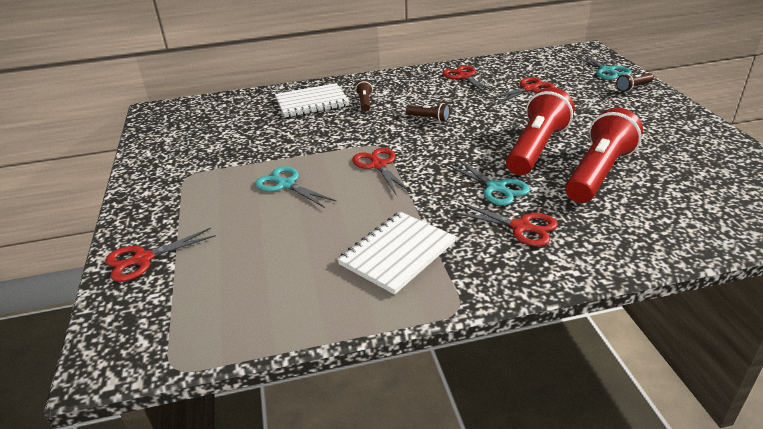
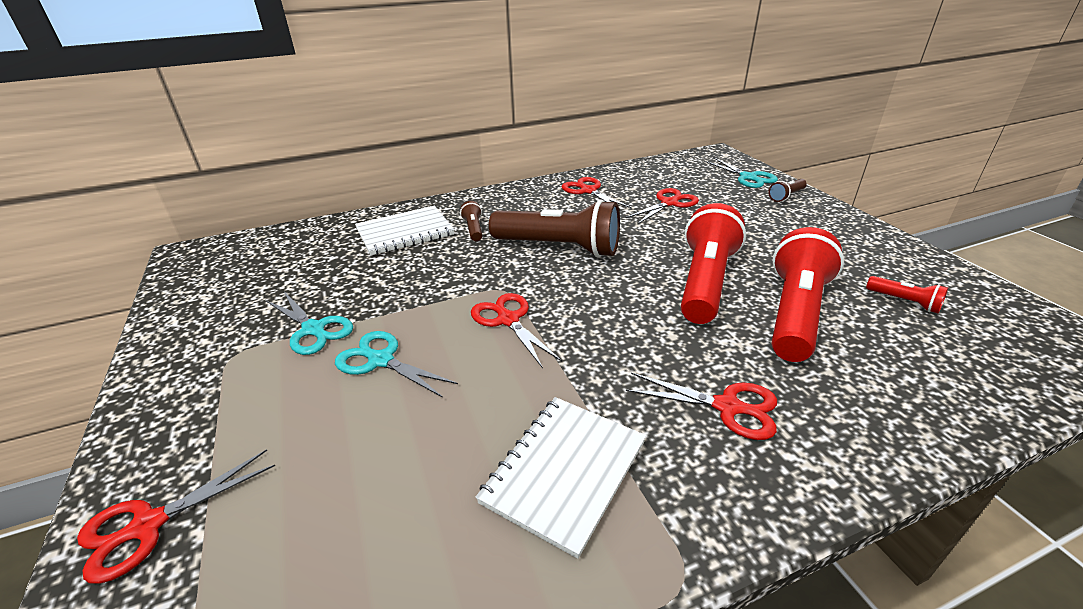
camera: 10 degrees left, 0 degrees up
brown flashlight [406,103,450,122] -> brown flashlight [489,200,620,257], size x2.31
turquoise scissors [445,158,530,205] -> turquoise scissors moved to [266,292,353,355]
none -> red flashlight [866,276,948,313]

